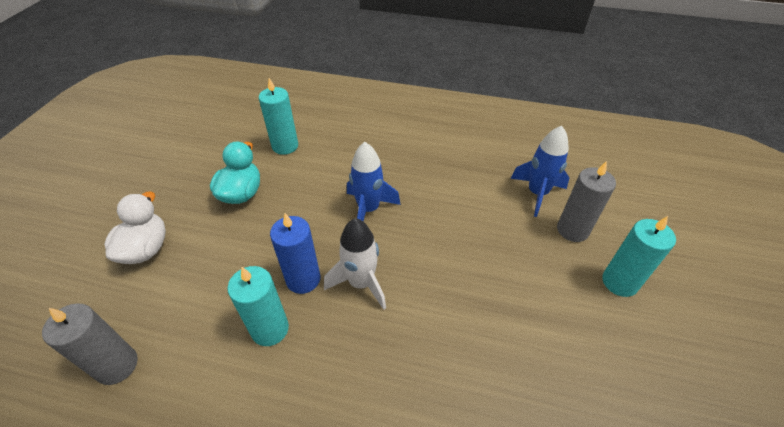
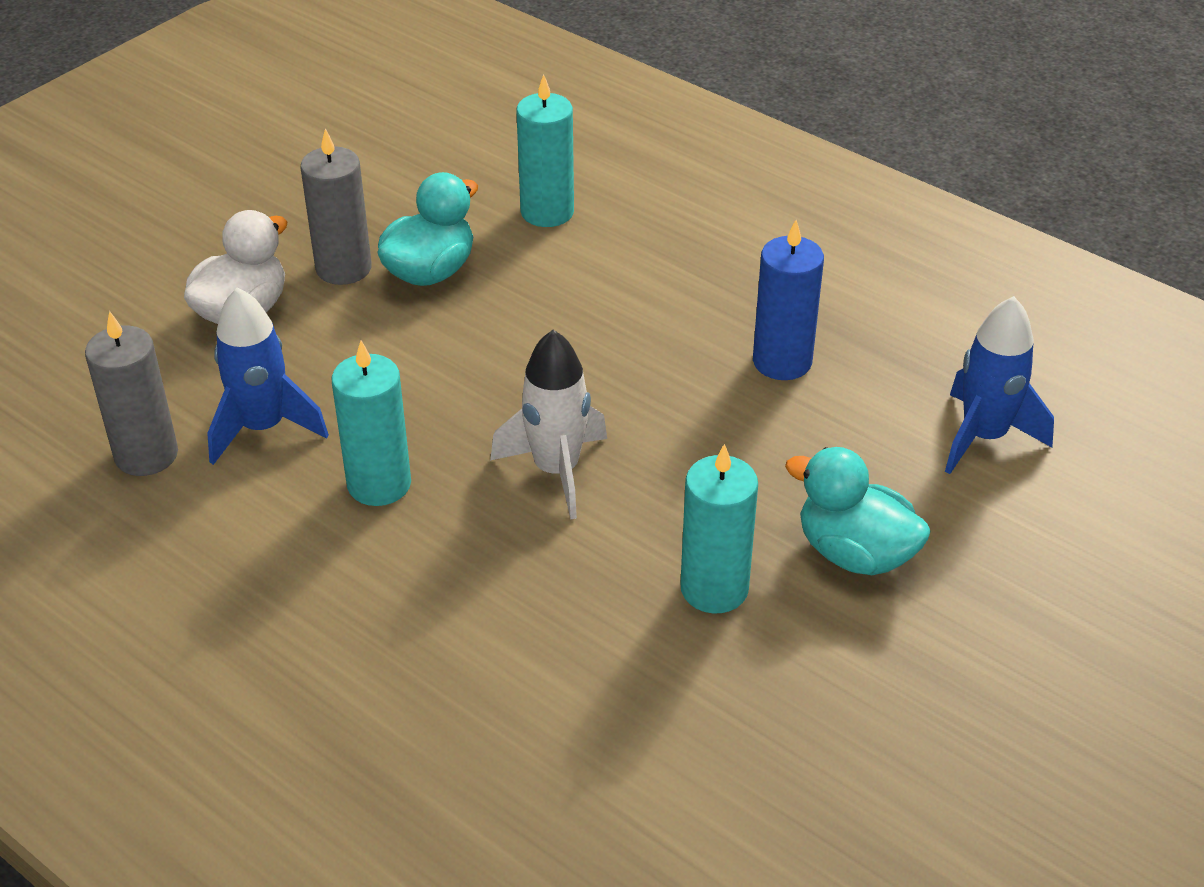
camera: 25 degrees right, 5 degrees down
blue candle [270,213,320,294] -> blue candle moved to [753,220,824,380]
blue rocket [347,142,401,221] -> blue rocket moved to [207,288,329,465]
grey candle [557,161,616,242] -> grey candle moved to [300,128,372,285]
turquoise candle [602,216,676,297] -> turquoise candle moved to [680,444,758,613]
none -> turquoise duck [785,447,930,575]

